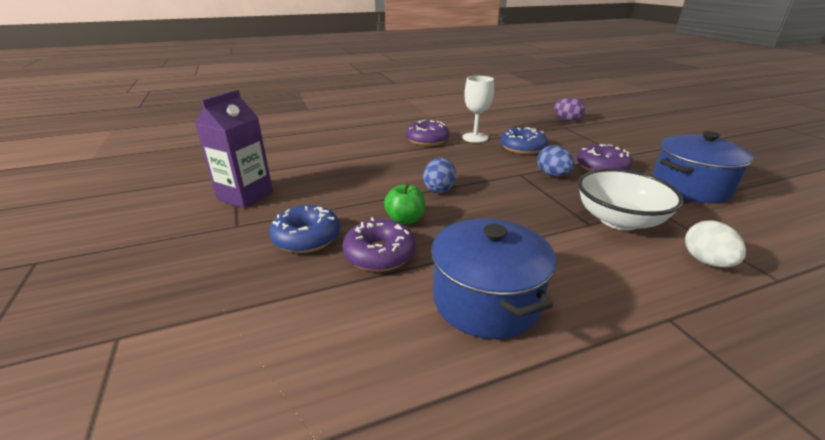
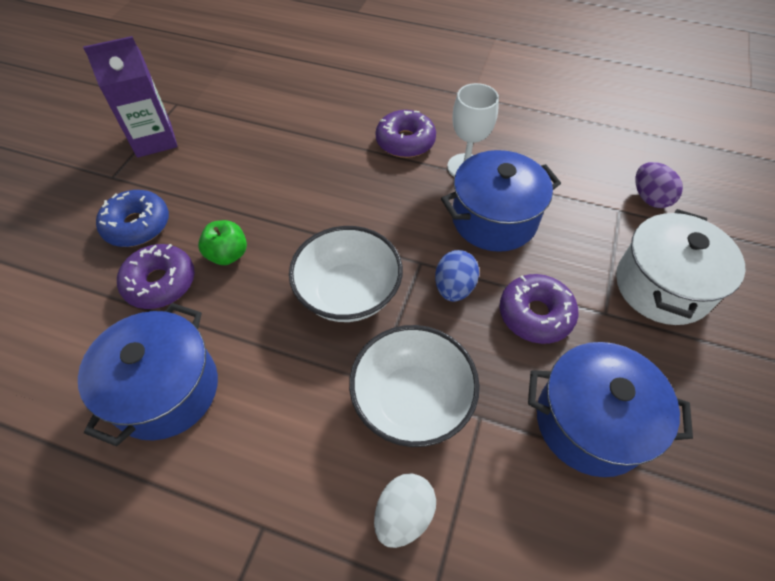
camera: 40 degrees right, 25 degrees up
blue egg [423,157,456,193] -> none
blue donut [500,127,548,154] -> blue pot [441,150,561,252]
none -> white bowl [289,226,403,322]
none -> white pot [616,209,746,325]

